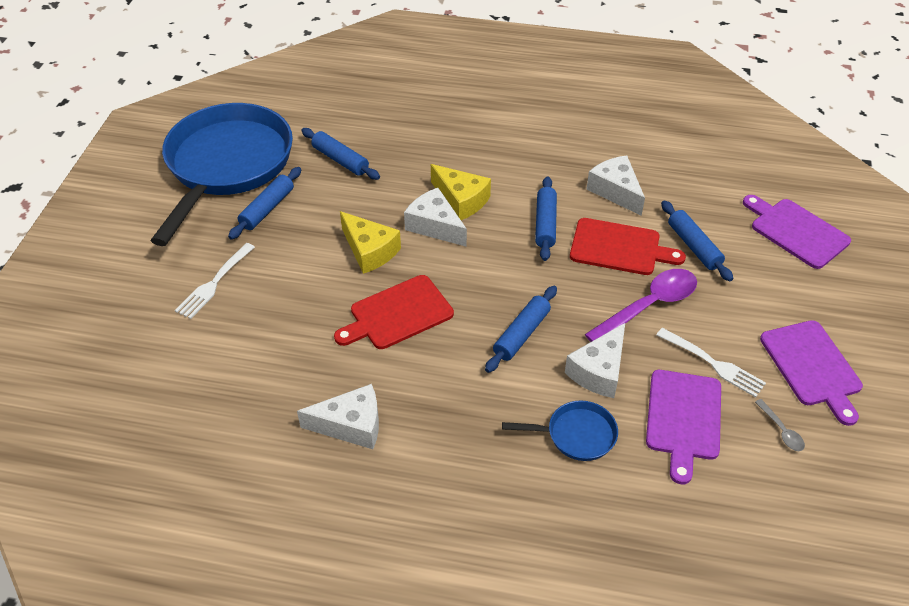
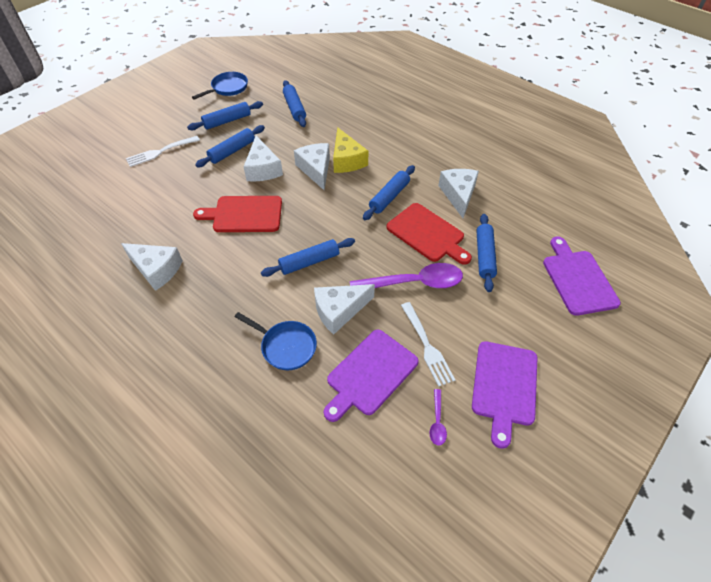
camera: 30 degrees right, 5 degrees up
blue pan [151,103,293,246] -> blue pan [192,72,248,100], size x0.42
yellow cheese [340,211,401,274] -> white cheese [244,136,283,181]
grey spoon [755,399,805,451] -> purple spoon [429,389,447,446]
none -> blue rolling pin [195,125,265,167]

